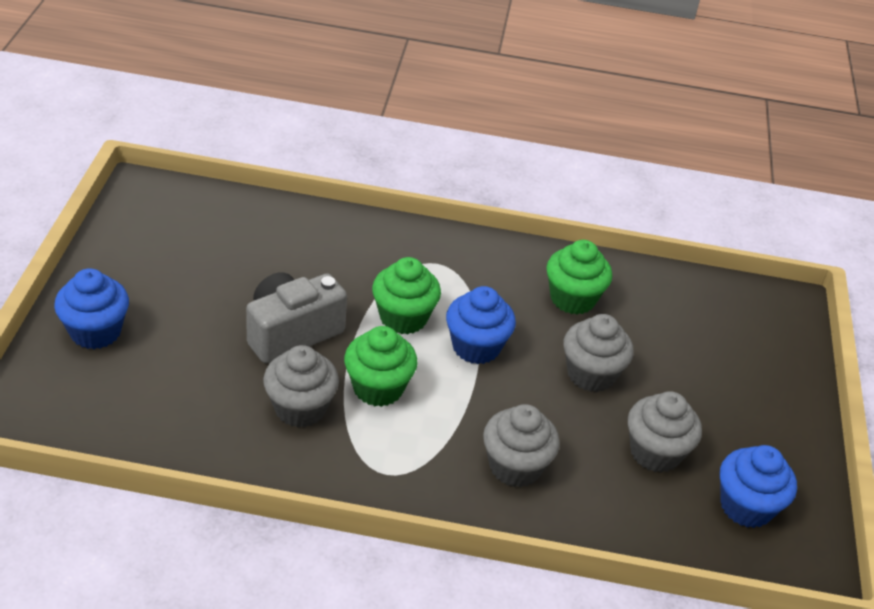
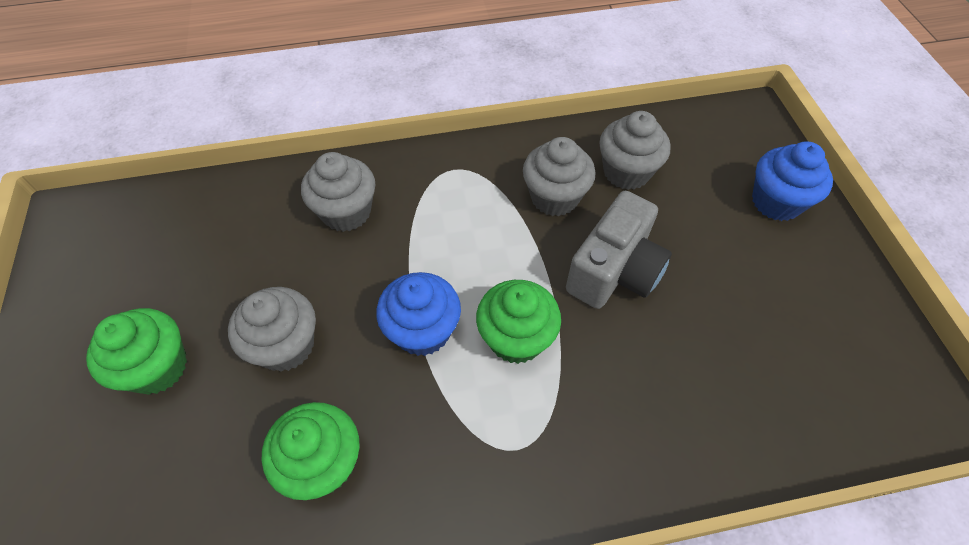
camera: 165 degrees right, 15 degrees up
green cupcake [344,326,418,407] -> green cupcake moved to [86,308,187,395]
grey cupcake [628,391,702,473] -> grey cupcake moved to [599,111,670,190]
blue cupcake [720,445,797,528] -> none

